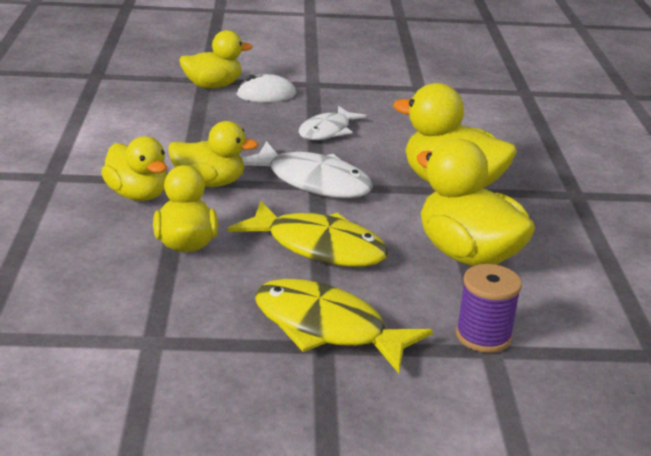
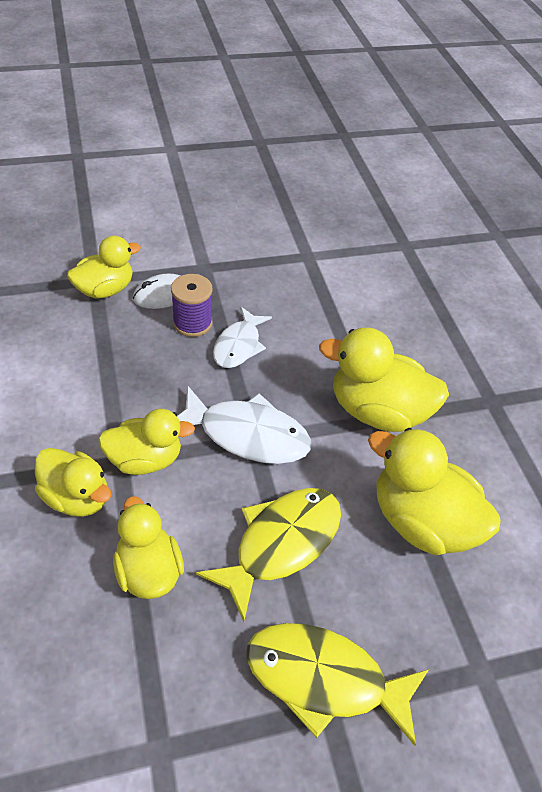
camera: 15 degrees left, 20 degrees up
yellow fish [228,201,388,267] -> yellow fish turned 60 degrees counterclockwise [196,488,341,622]
purple spool [456,264,522,353] -> purple spool moved to [171,274,213,337]

